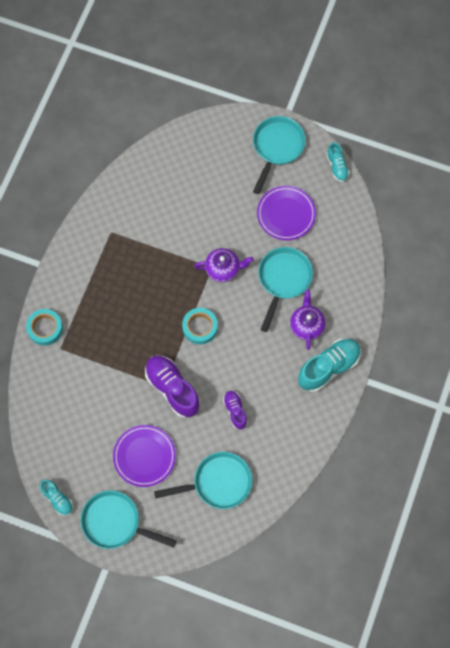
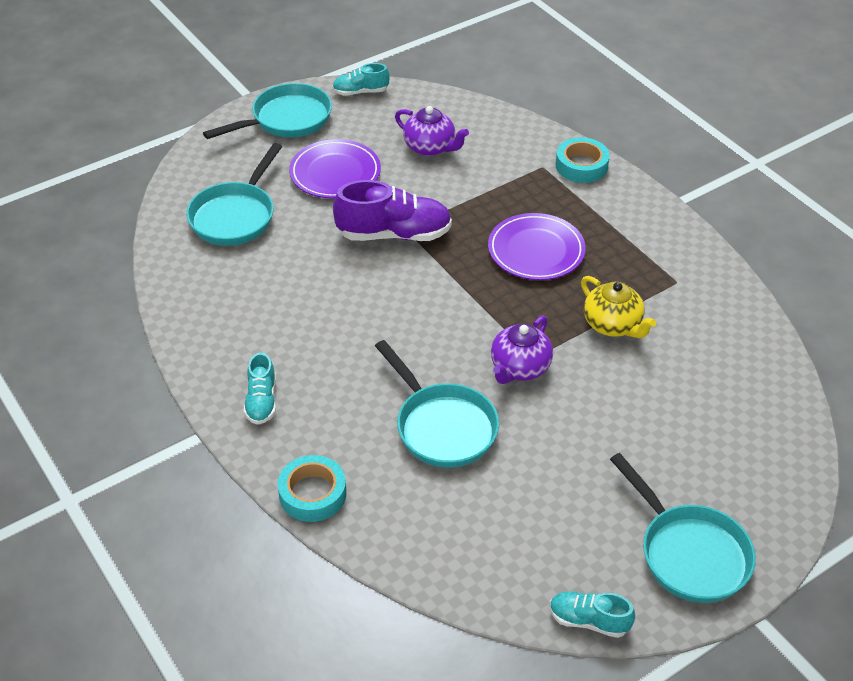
camera: 125 degrees right, 25 degrees down
turquoise tape [182,308,218,344] -> turquoise tape moved to [278,455,347,522]
purple shoe [223,390,247,429] -> none
purple plate [257,186,316,240] -> purple plate moved to [488,213,586,280]
purple teapot [290,289,326,350] -> purple teapot moved to [395,106,469,156]
turquoise shoe [298,339,361,392] -> turquoise shoe [244,352,276,425], size x0.55
none -> yellow teapot [581,276,656,338]

